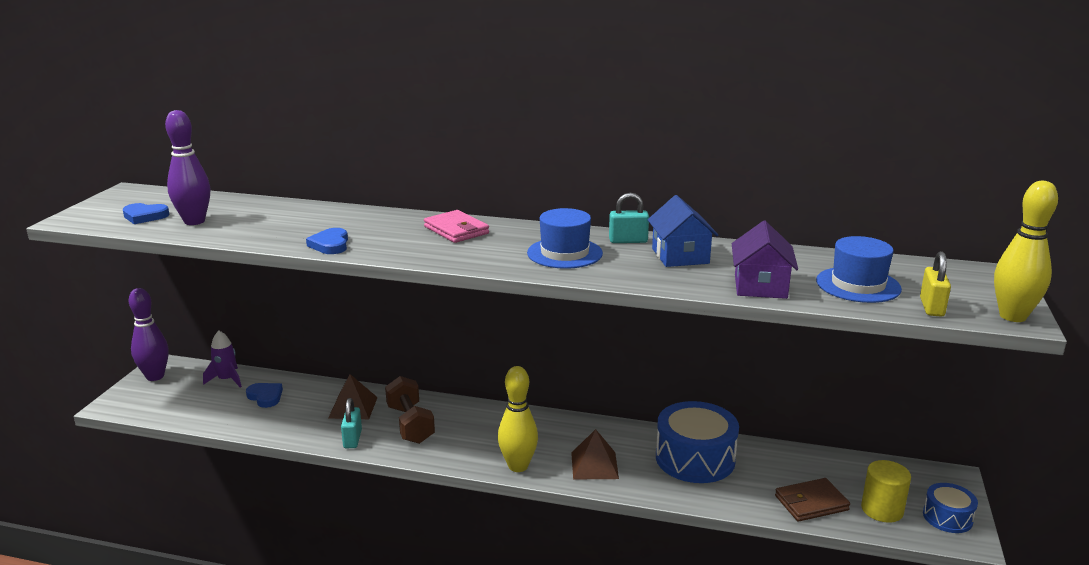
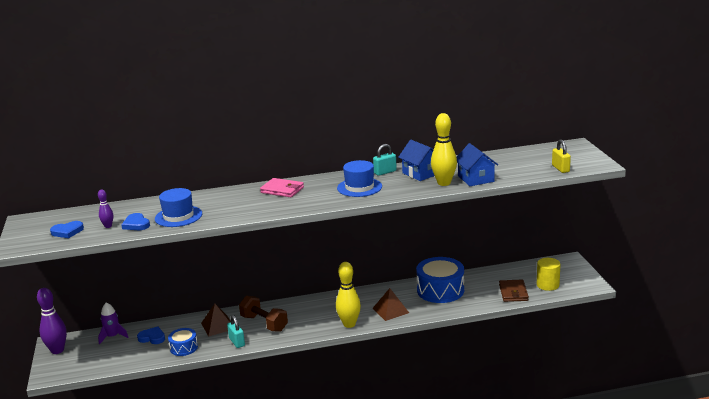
camera: 25 degrees left, 0 degrees up
purple bowling pin [165,110,210,225] -> purple bowling pin [98,190,113,228], size x0.52
blue heart [306,228,348,254] -> blue heart moved to [121,213,150,230]
purple house [732,221,798,299] -> blue house [457,143,498,186]
brown wallet [775,478,850,522] -> brown wallet turned 45 degrees counterclockwise [499,279,529,302]
blue hat [816,236,902,303] -> blue hat moved to [155,188,202,227]
blue drum [923,483,978,533] -> blue drum moved to [168,328,198,356]
yellow bowling pin [994,181,1058,322] -> yellow bowling pin moved to [431,113,457,186]

